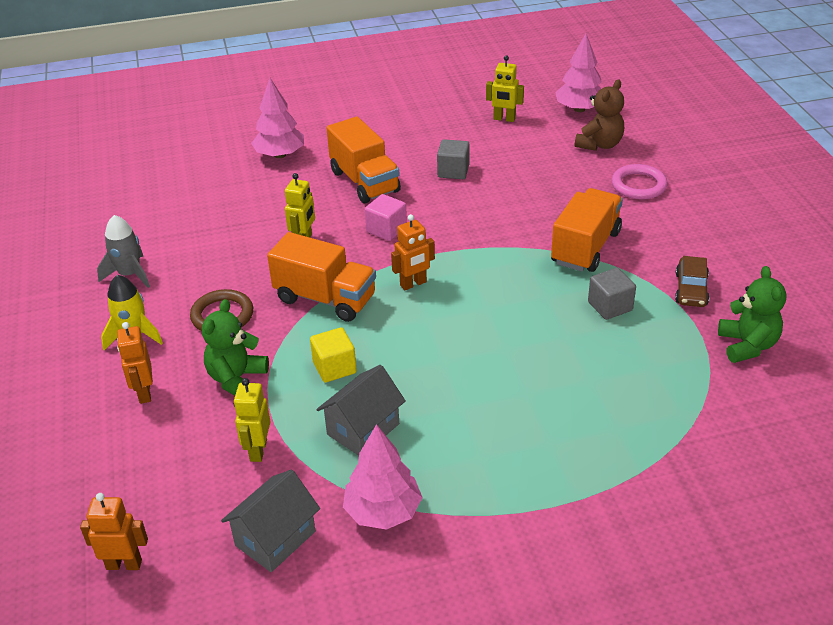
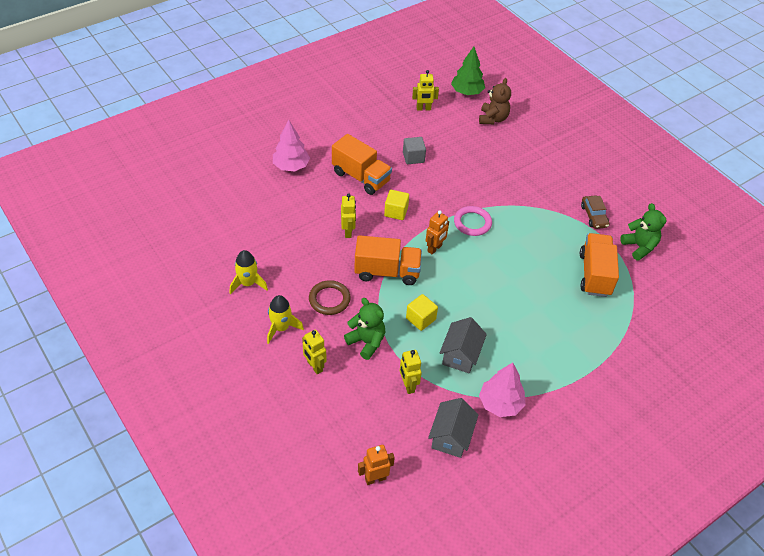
camera: 25 degrees left, 10 degrees up
grey rocket [97,215,150,288] -> yellow rocket [230,250,268,294]
orange robot [117,322,153,404] -> yellow robot [302,330,326,374]
green teddy bear [202,299,269,395] -> green teddy bear turned 135 degrees clockwise [344,298,385,360]
pink cube [365,194,407,241] -> yellow cube [384,190,409,220]
orange truck [551,188,623,272] -> orange truck moved to [580,233,619,297]
pink tree [555,34,602,112] -> green tree [451,47,485,95]
grey cube [588,268,636,320] -> none
pink ring [612,164,668,199] -> pink ring moved to [454,206,492,236]

